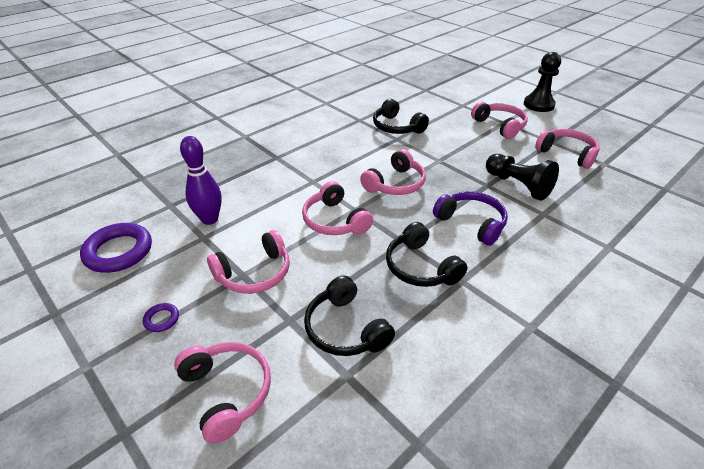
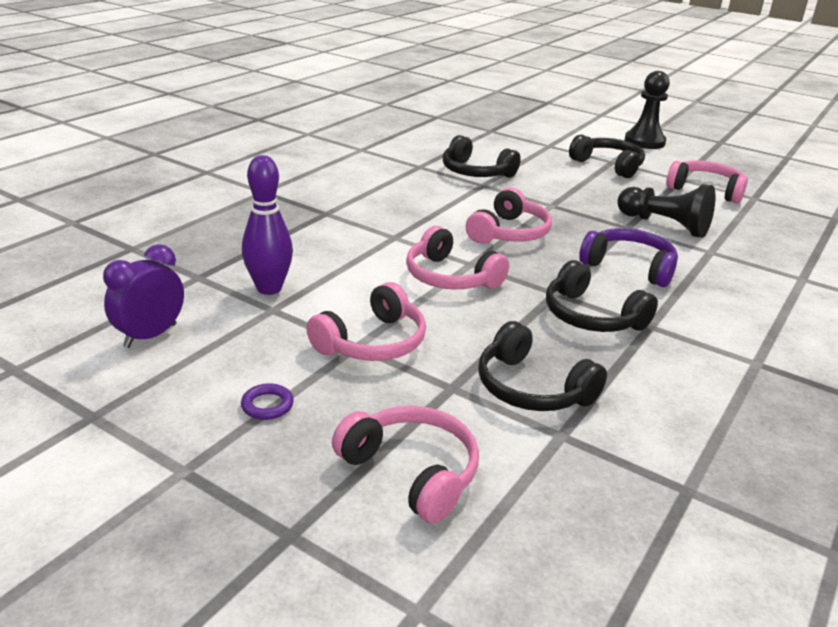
camera: 15 degrees left, 10 degrees down
purple ring [80,223,152,273] -> purple clock [103,244,184,348]
pink headphones [471,101,528,139] -> black headphones [569,135,645,178]

